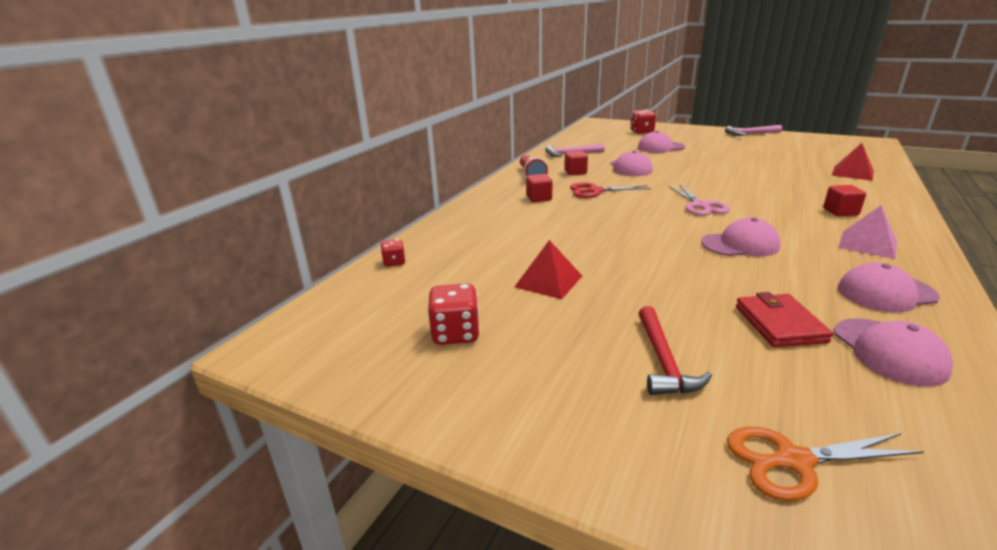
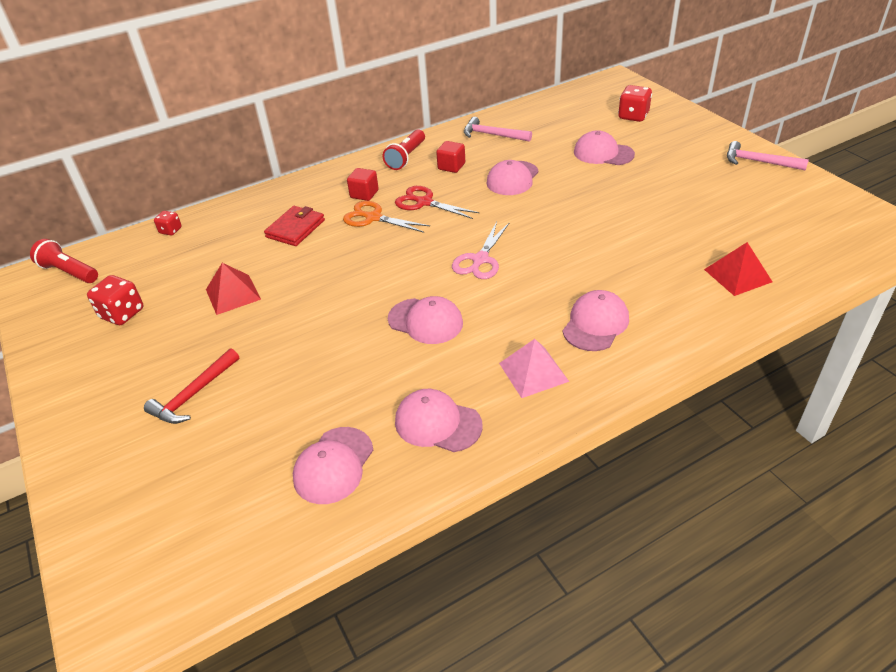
camera: 35 degrees right, 15 degrees up
orange scissors [727,427,924,501] -> orange scissors moved to [343,201,430,233]
red wallet [736,292,833,347] -> red wallet moved to [264,206,325,246]
red cube [823,185,866,216] -> pink cap [562,290,629,351]
none -> red flashlight [30,239,98,283]

